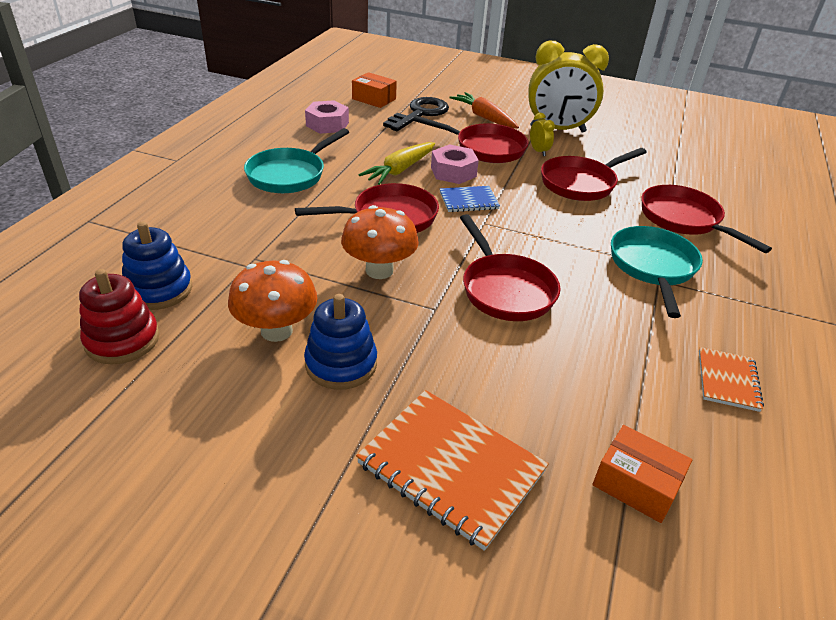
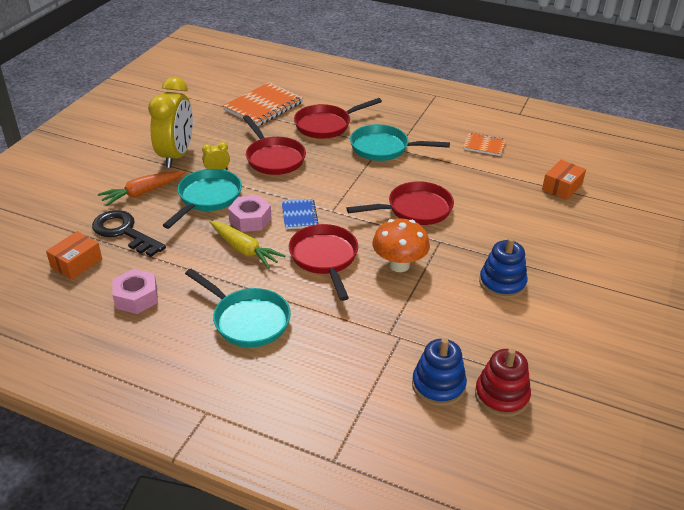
camera: 85 degrees left, 0 degrees up
orange mushroom [228,260,317,342] -> none
orange notebook [356,390,549,551] -> orange notebook moved to [223,82,303,126]
red pan [413,116,529,163] -> turquoise pan [162,169,242,229]

